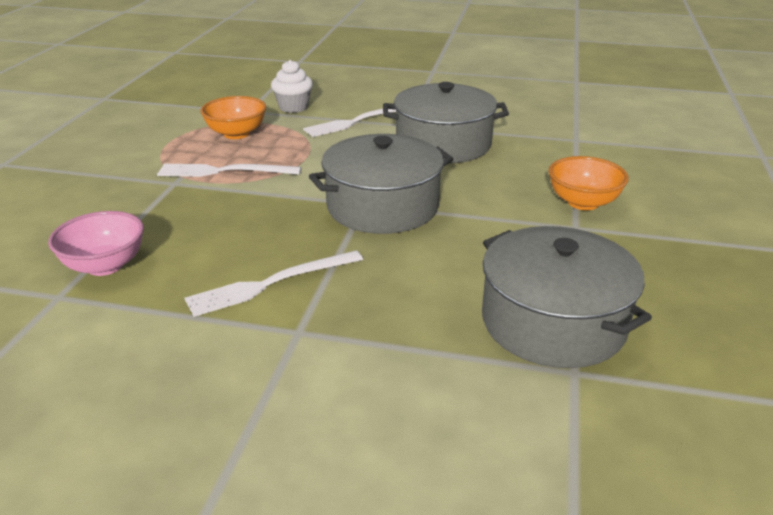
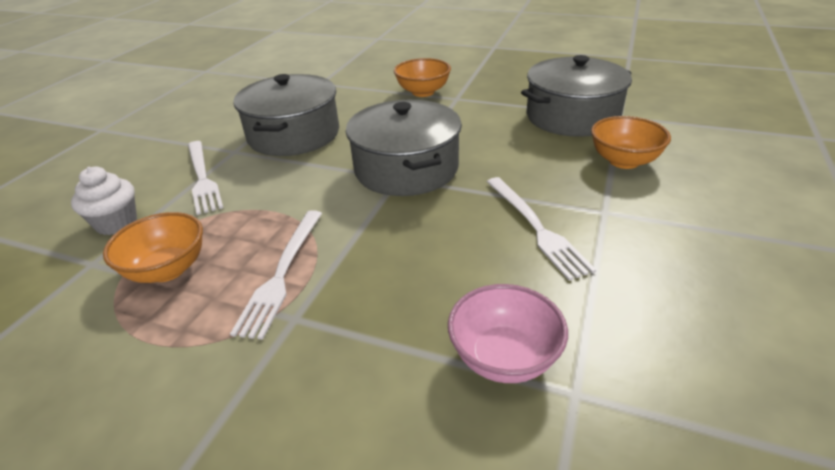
camera: 80 degrees left, 5 degrees up
none -> orange bowl [591,116,671,169]

